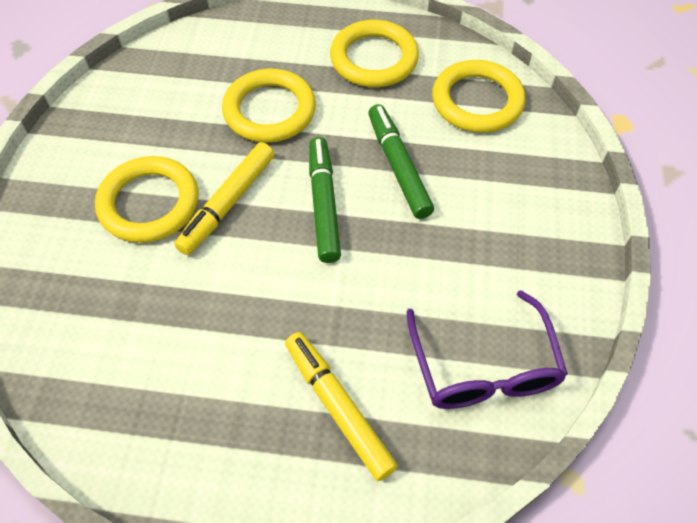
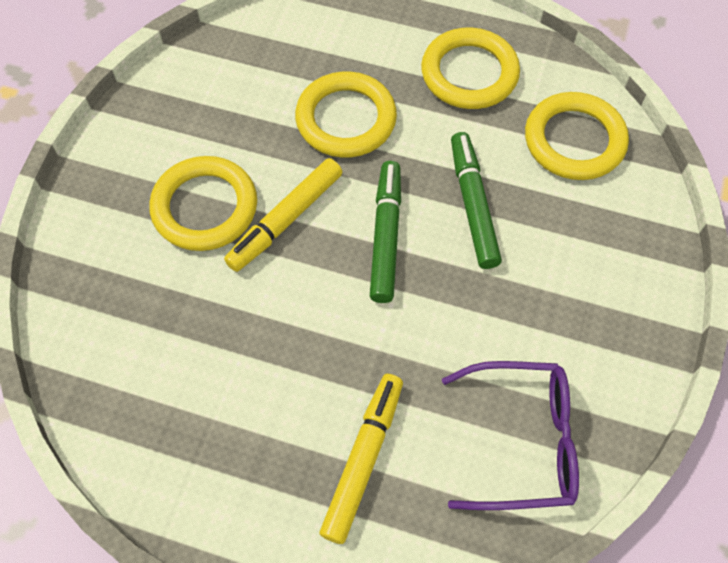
camera: 10 degrees right, 5 degrees up
yellow marker [285,332,398,481] -> yellow marker turned 45 degrees clockwise [320,374,403,544]
purple glasses [407,290,568,409] -> purple glasses turned 90 degrees counterclockwise [442,361,579,510]

